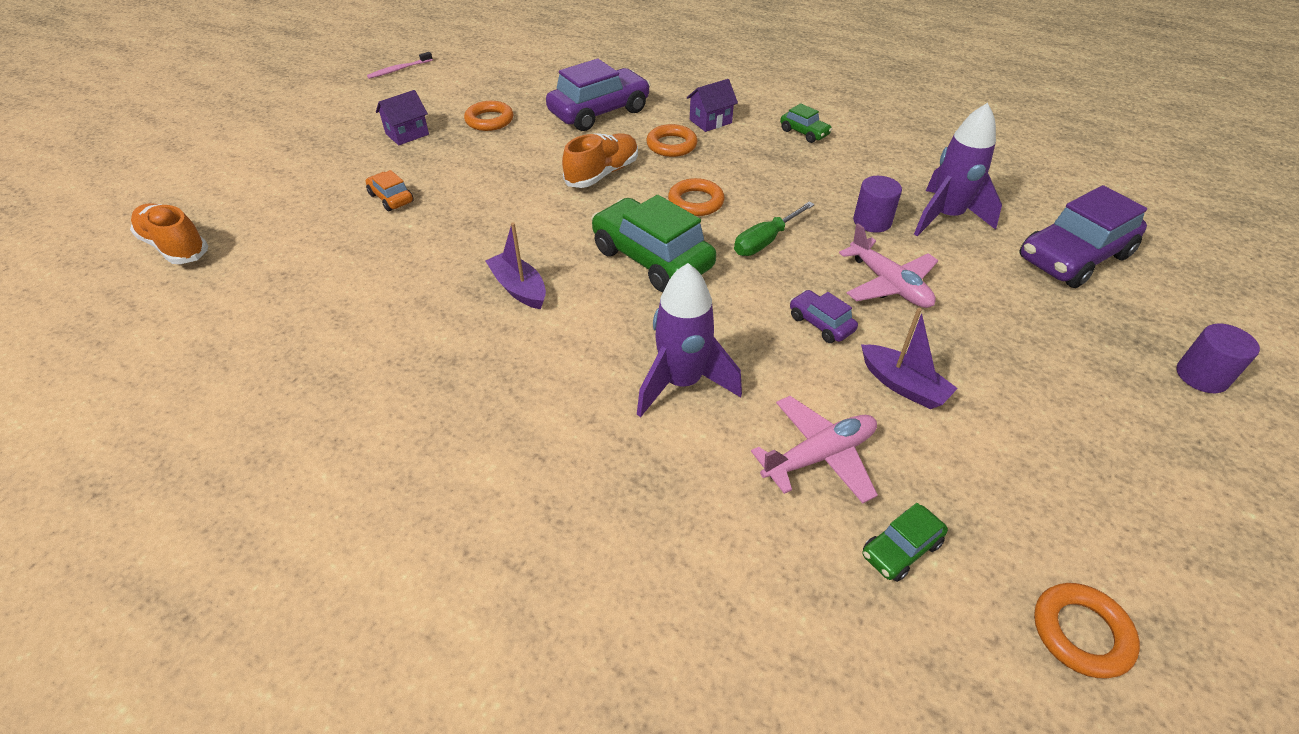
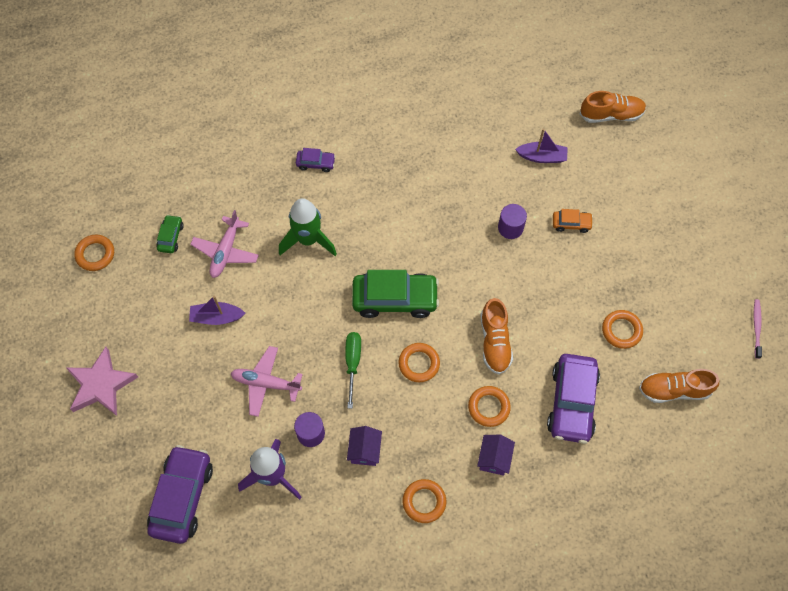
camera: 135 degrees right, 20 degrees up
purple house [376,90,429,145] -> purple house moved to [347,426,382,466]
purple boat [485,222,546,309] -> purple boat moved to [515,128,568,163]
purple rocket [637,263,742,417] -> green rocket [279,198,337,256]
green car [780,103,832,143] -> orange ring [403,479,446,523]
purple car [790,290,858,343] -> purple car moved to [296,148,336,172]
purple cylinder [1177,324,1260,393] -> purple cylinder moved to [498,204,527,239]
none -> pink star [66,347,138,416]
none -> orange shoe [639,369,719,403]

